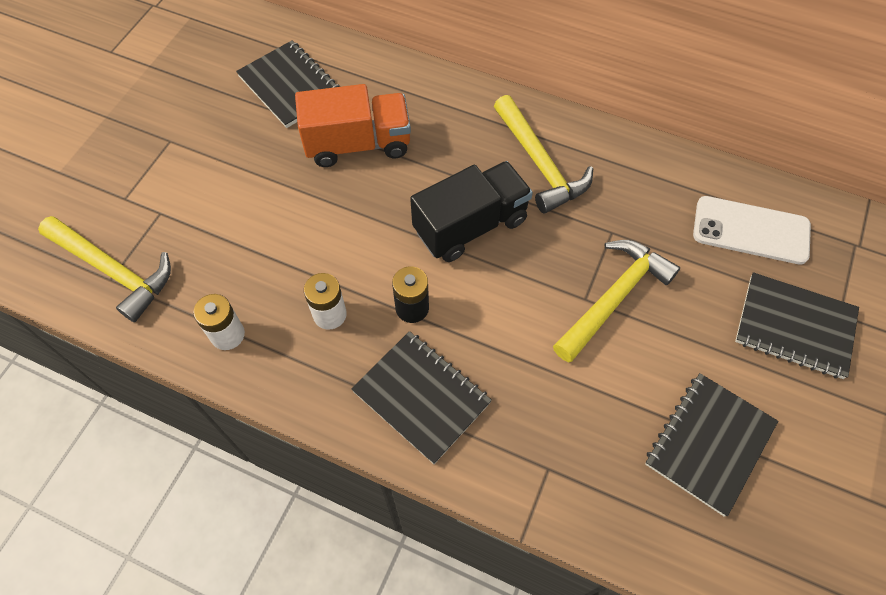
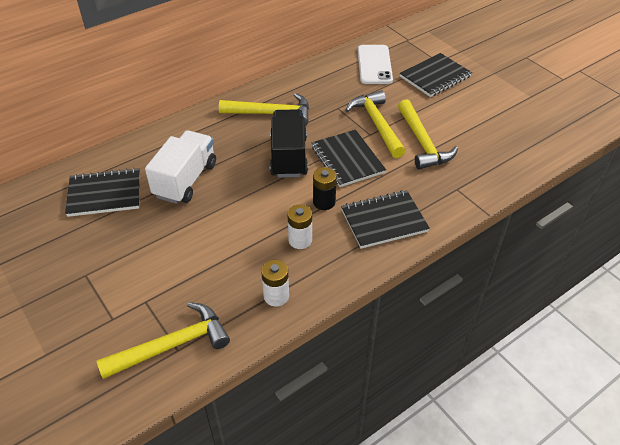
camera: 60 degrees left, 15 degrees down
orange truck [295,84,411,167] -> white truck [145,130,216,204]
black notebook [645,373,778,517] -> black notebook moved to [312,130,386,187]
white phone [693,196,811,265] -> white phone turned 45 degrees counterclockwise [357,45,393,84]
none -> yellow hammer [398,99,458,170]

